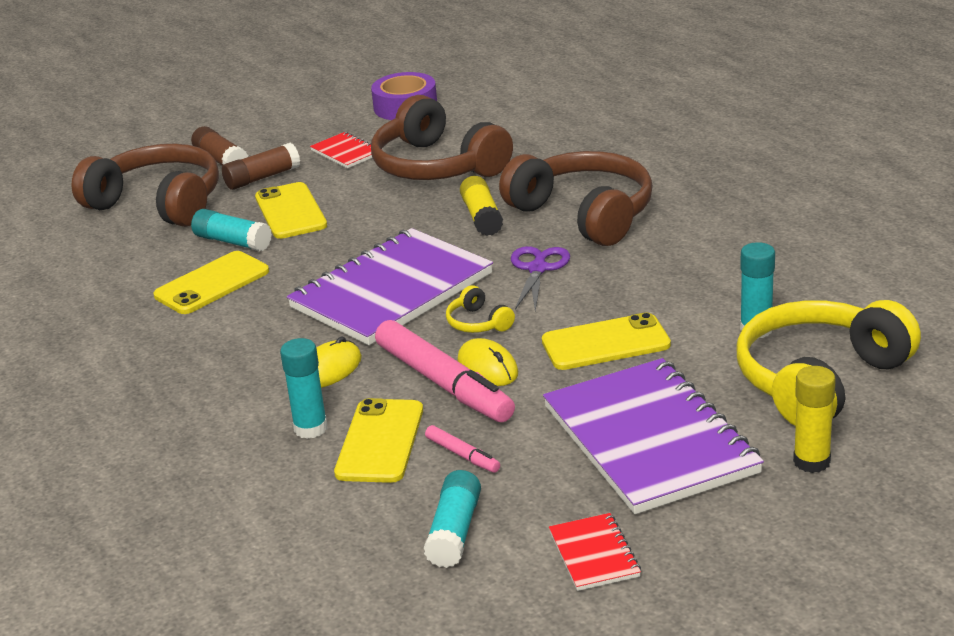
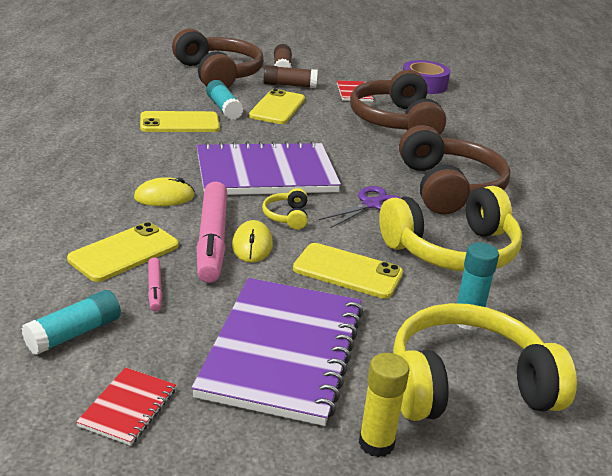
camera: 30 degrees right, 0 degrees up
turquoise glue stick [280,338,328,439] -> none
yellow glue stick [460,176,503,236] -> none
none -> yellow headphones [379,186,522,272]

